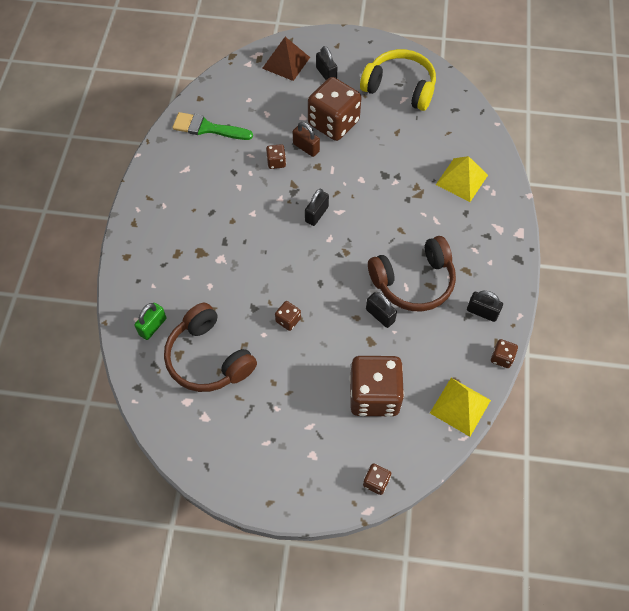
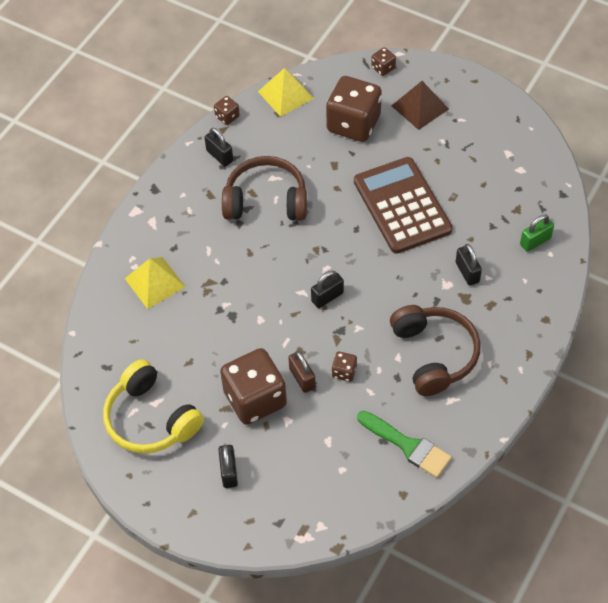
camera: 155 degrees left, 5 degrees down
brown headphones [164,303,257,392] -> brown headphones moved to [390,305,481,396]
brown pyramid [262,37,310,81] -> brown pyramid moved to [391,81,449,130]
brown dice [275,301,301,331] -> brown calculator [354,157,452,254]
black padlock [366,292,397,328] -> black padlock moved to [456,244,482,286]

